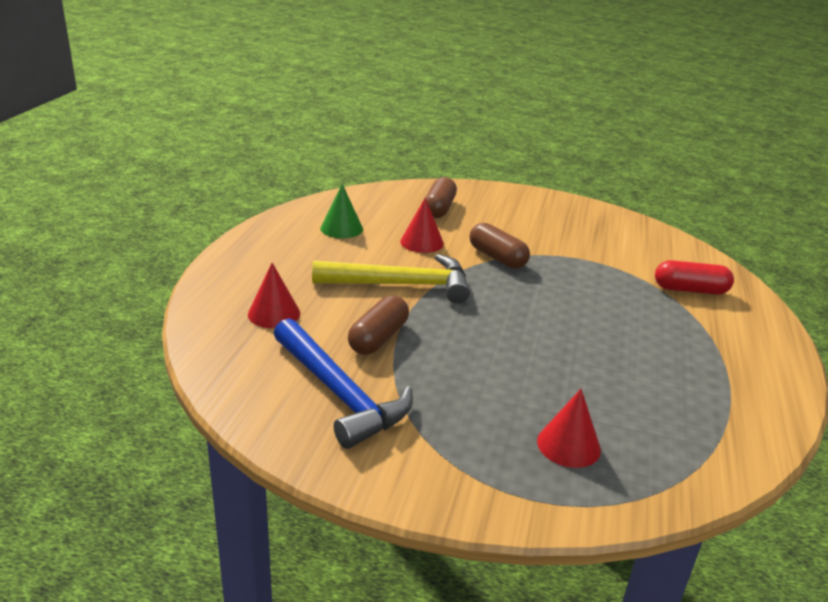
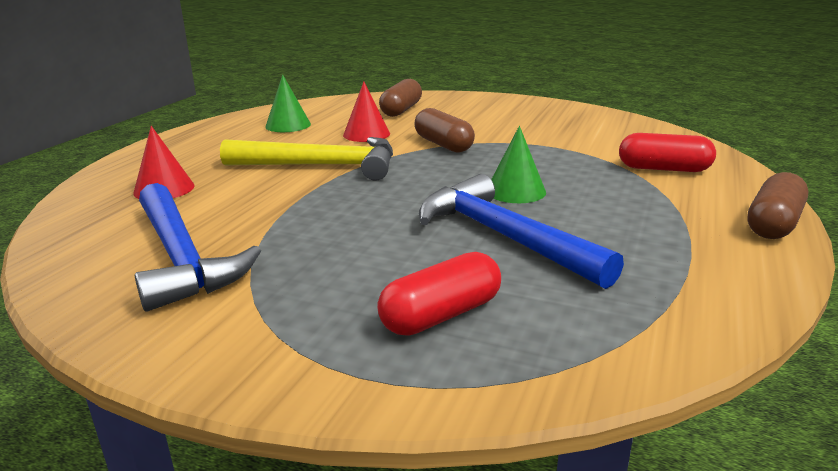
camera: 10 degrees right, 5 degrees down
brown capsule [348,295,409,355] -> brown capsule moved to [747,172,808,239]
red cone [537,389,601,468] -> red capsule [377,252,501,336]
none -> blue hammer [419,174,624,289]
none -> green cone [491,126,546,203]

